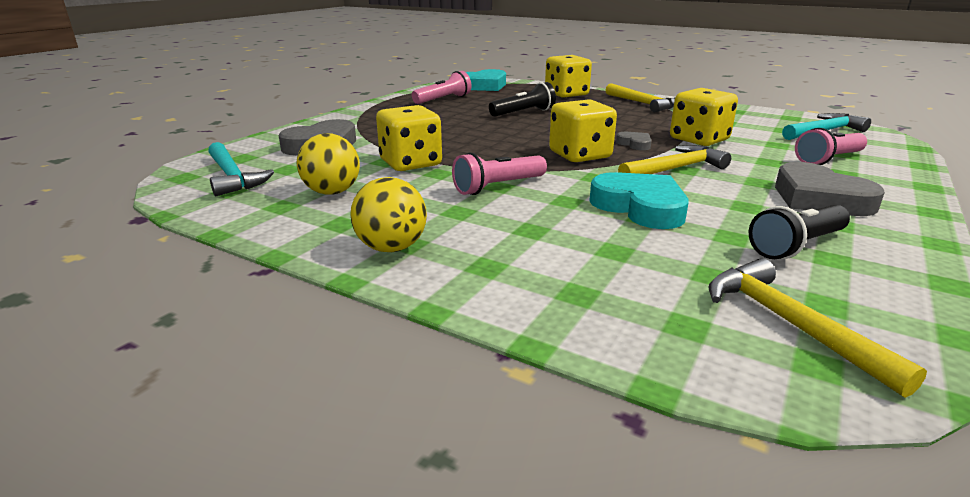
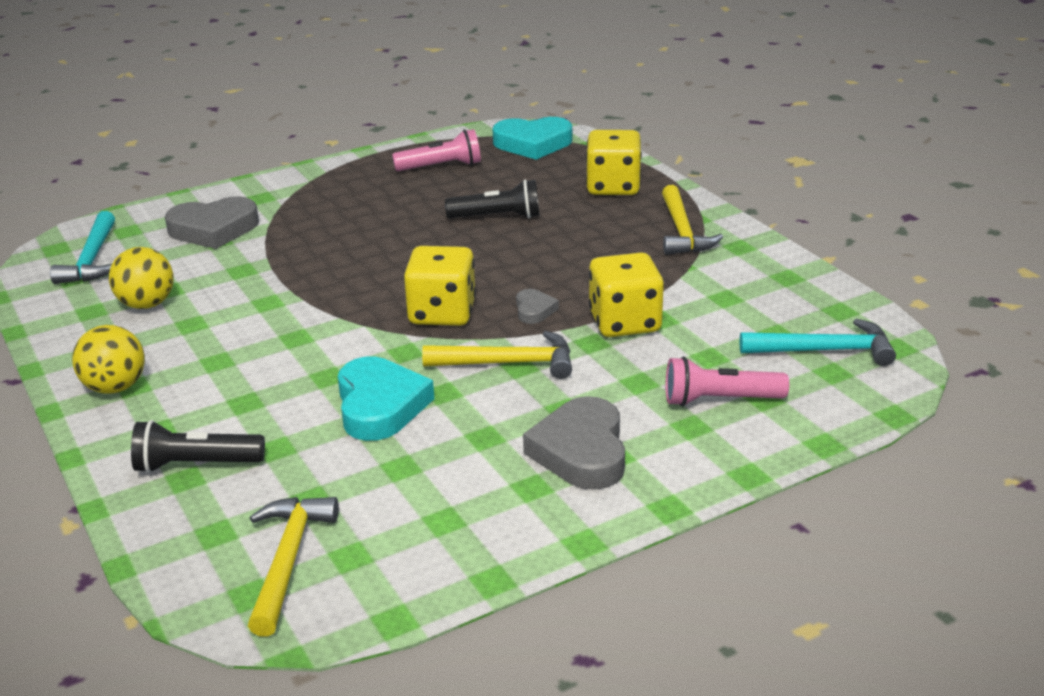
camera: 30 degrees right, 5 degrees up
yellow dice [376,105,442,171] -> none
pink flashlight [452,152,547,195] -> none
black flashlight [749,205,850,259] -> black flashlight moved to [131,420,265,473]

